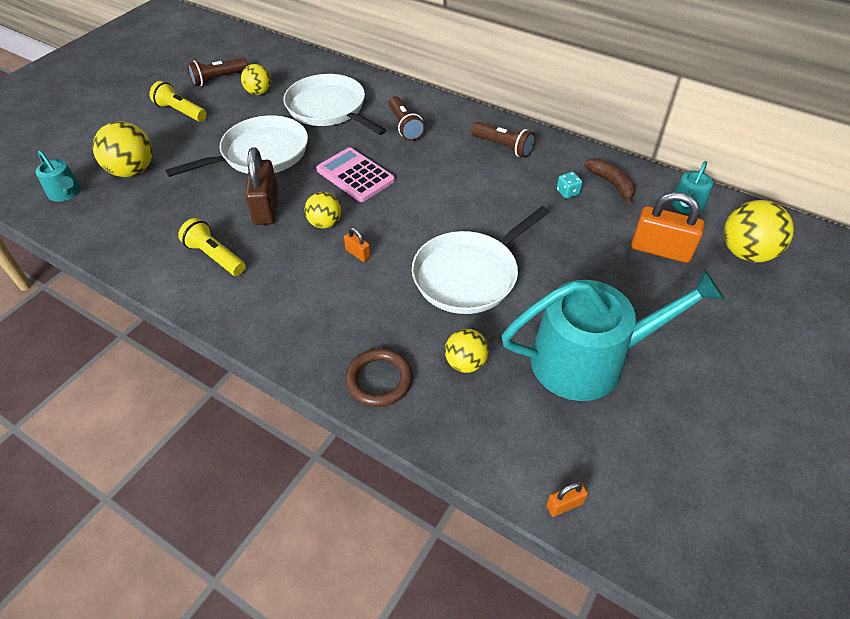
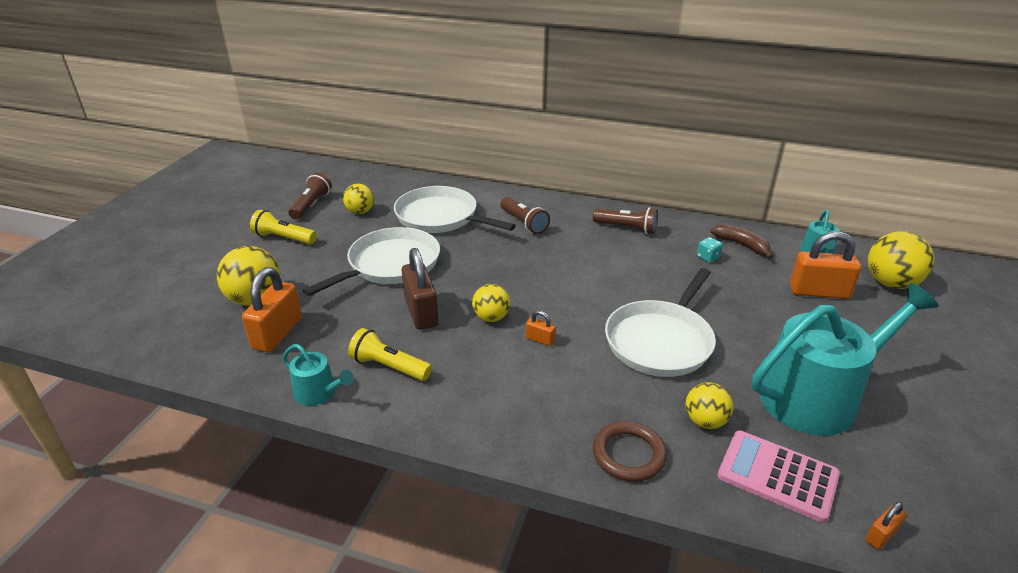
camera: 15 degrees left, 15 degrees down
turquoise watering can [36,150,81,202] -> turquoise watering can moved to [282,344,354,406]
brown flashlight [187,58,248,86] -> brown flashlight turned 150 degrees clockwise [288,173,332,220]
pink calculator [316,147,395,202] -> pink calculator moved to [718,430,840,523]
none -> orange padlock [242,267,302,352]

